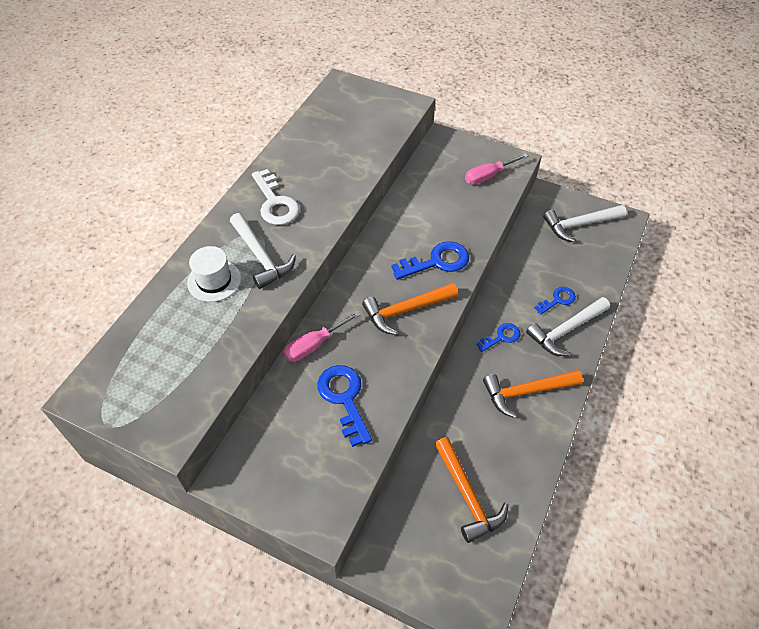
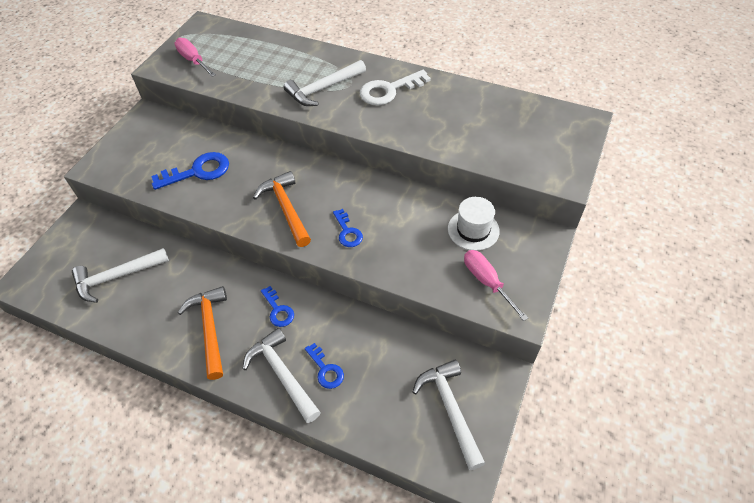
camera: 90 degrees right, 0 degrees up
white hat [187,246,241,302] -> white hat moved to [448,197,500,251]
pink screwdriver [284,311,361,362] -> pink screwdriver moved to [174,38,216,77]
blue key [391,241,469,280] -> blue key [333,209,363,247], size x0.59
orange hammer [435,437,509,543] -> white hammer [72,248,169,303]

